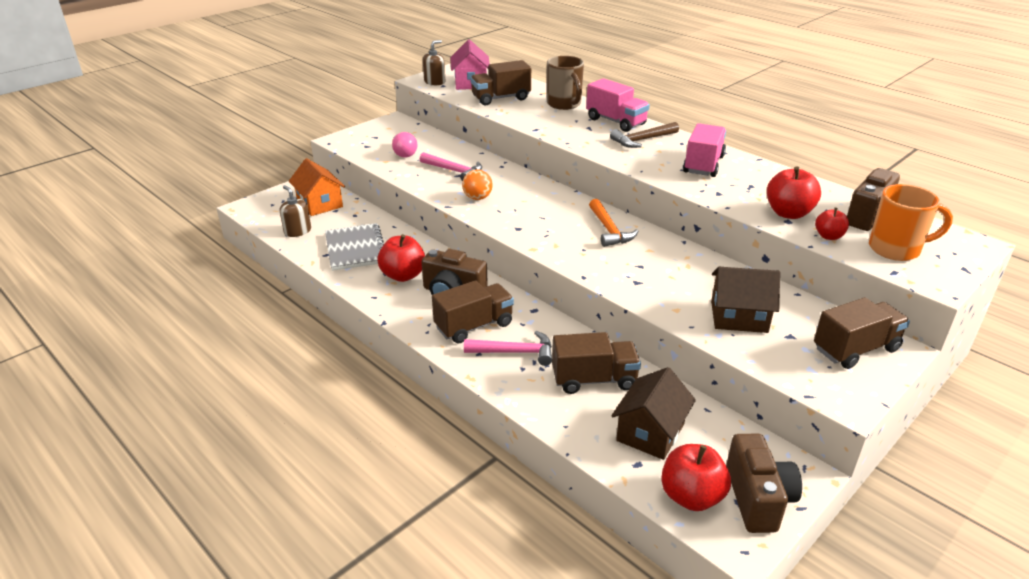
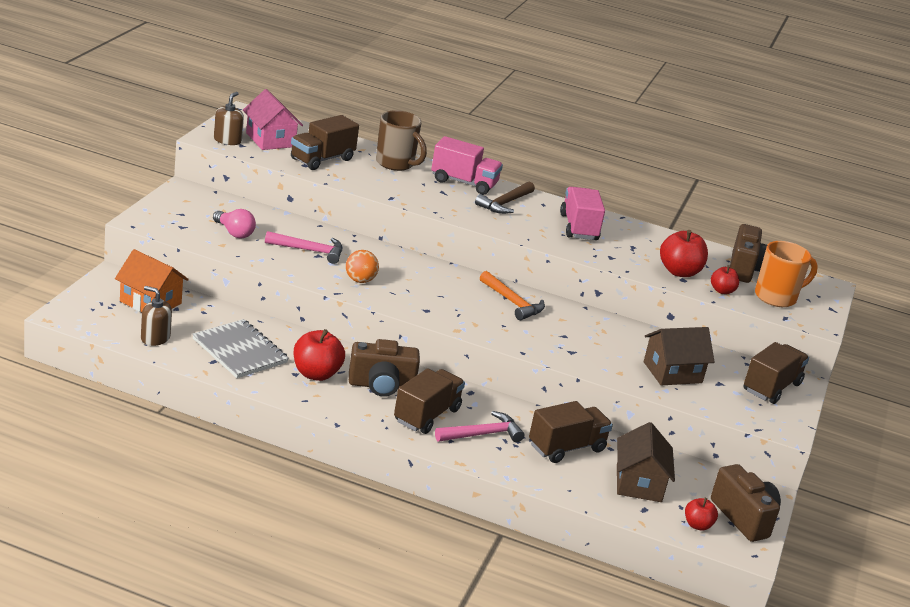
camera: 30 degrees left, 5 degrees down
red apple [661,444,731,511] -> red apple [685,498,718,531], size x0.58

